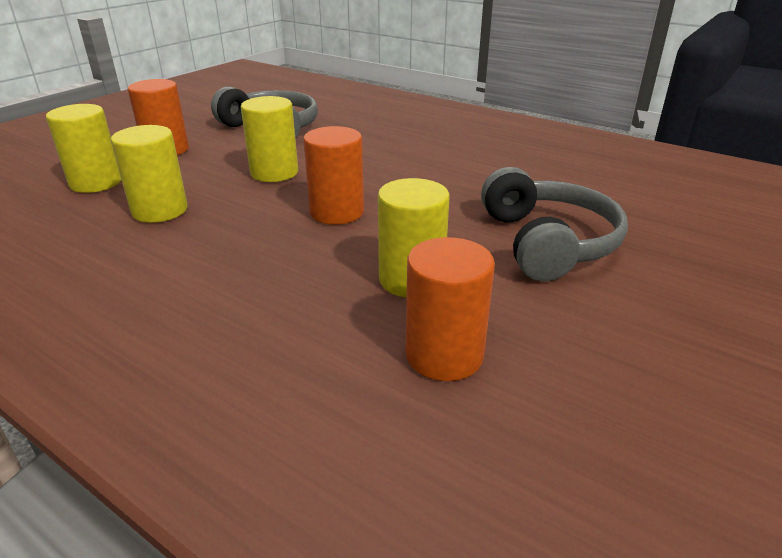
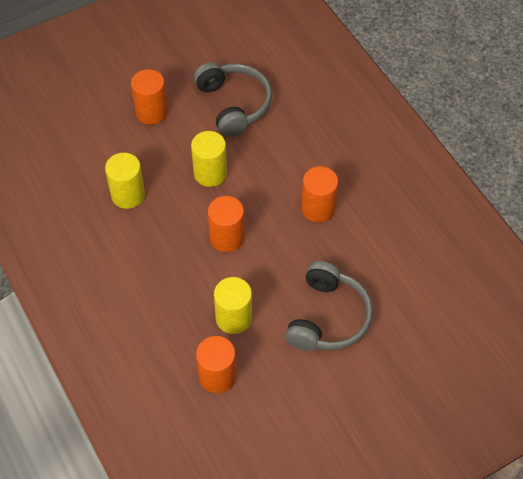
camera: 25 degrees right, 25 degrees up
yellow cylinder [46,104,121,193] -> none
none -> orange cylinder [301,166,338,223]

